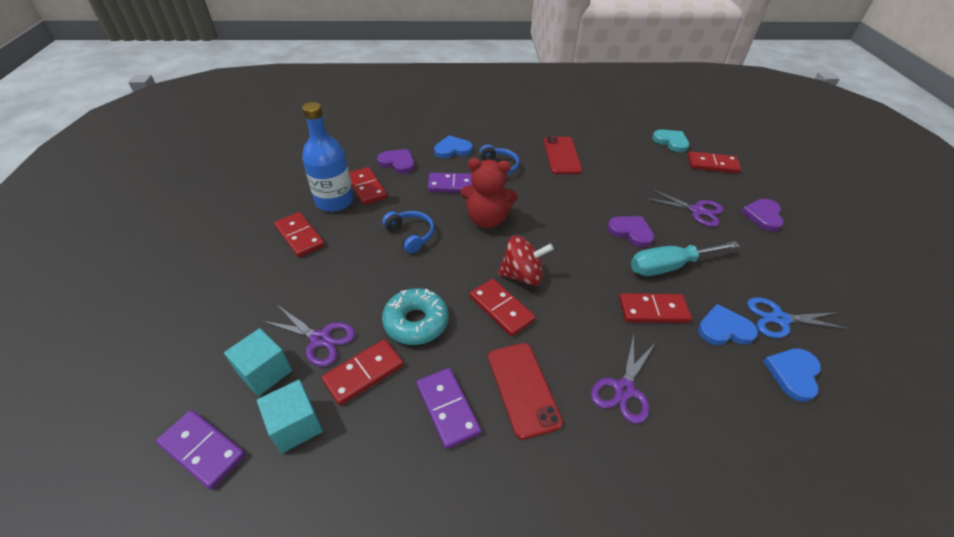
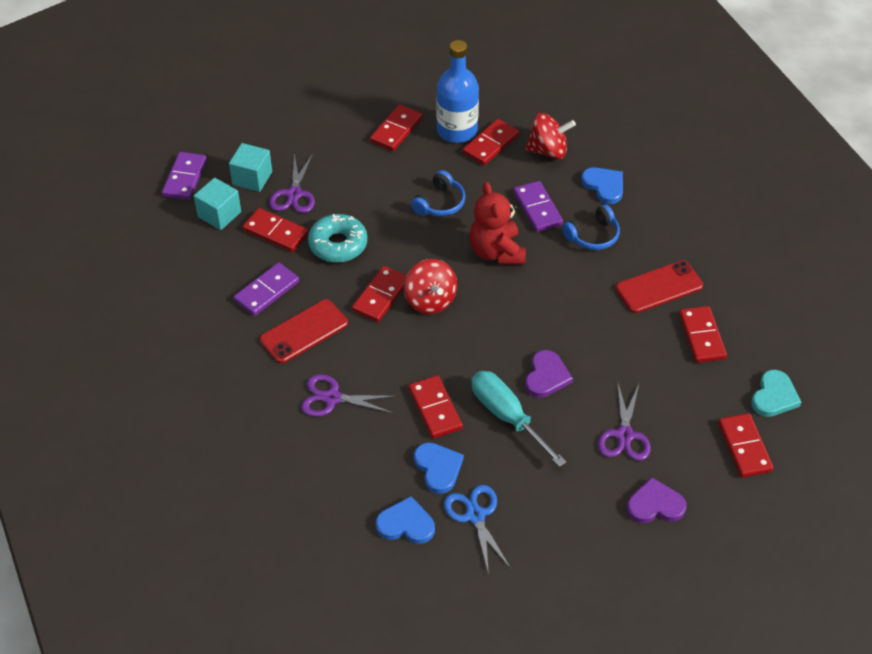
camera: 70 degrees right, 5 degrees up
purple heart [377,149,415,174] -> red spinning top [525,113,576,159]
none -> red domino [679,306,727,363]

